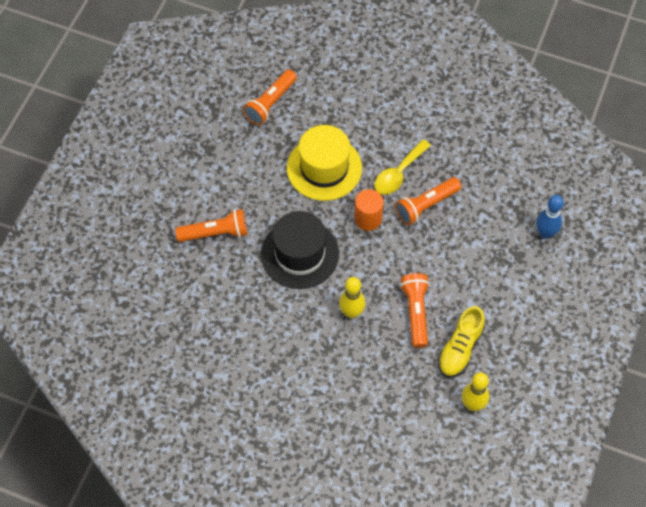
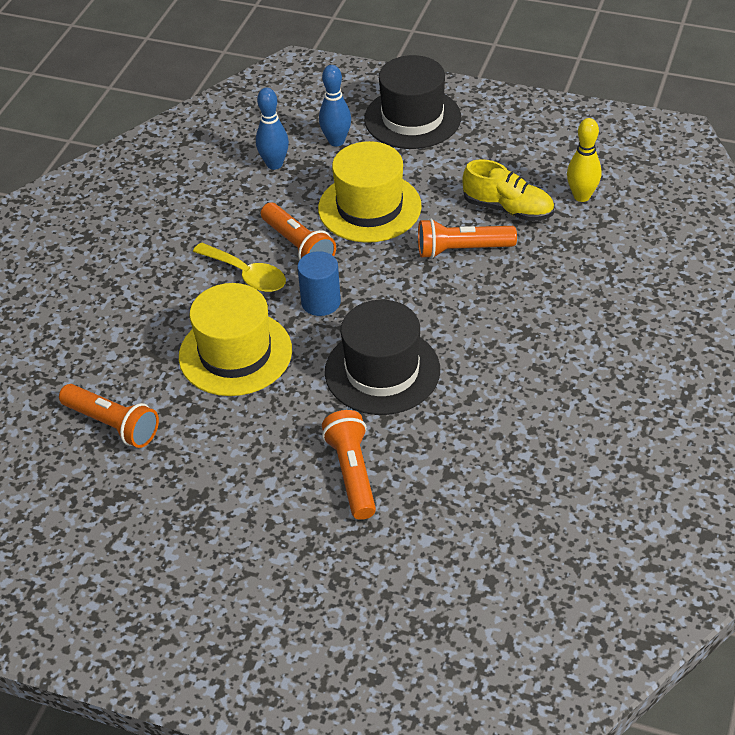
camera: 90 degrees left, 15 degrees down
yellow bowling pin [339,277,366,319] -> none
orange cylinder [354,189,384,231] -> blue cylinder [297,251,341,316]
none -> blue bowling pin [256,88,289,170]
none -> yellow hat [318,141,422,243]
none -> black hat [364,55,461,149]

